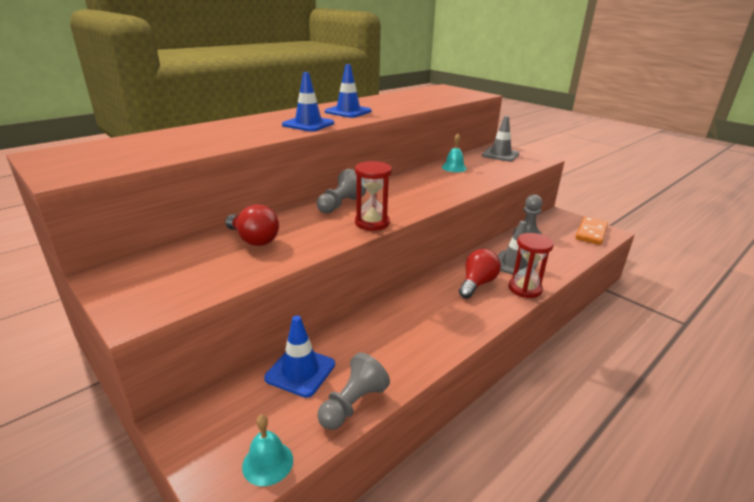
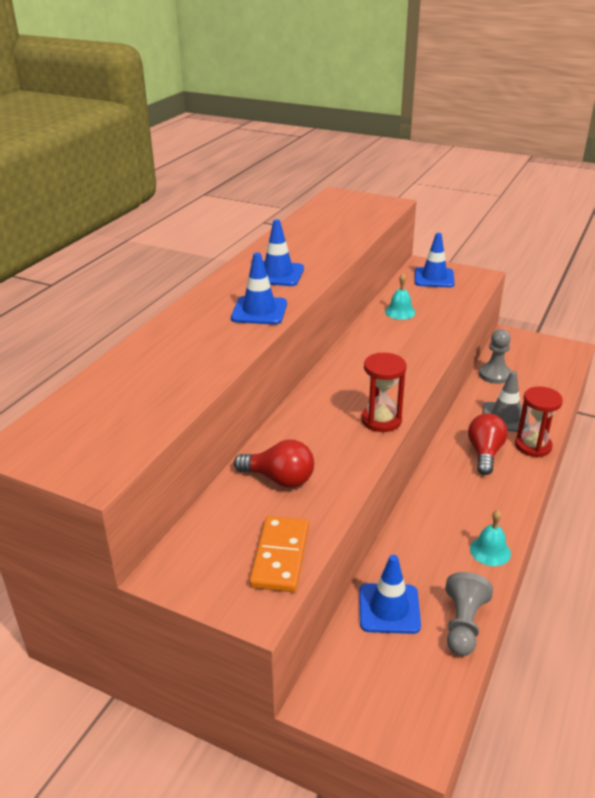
camera: 20 degrees left, 5 degrees up
turquoise bell [242,415,293,486] -> turquoise bell moved to [470,510,511,566]
grey pawn [317,169,366,213] -> none
grey traffic cone [482,116,519,162] -> blue traffic cone [415,233,455,287]
orange domino [575,217,608,245] -> orange domino moved to [249,516,309,592]

